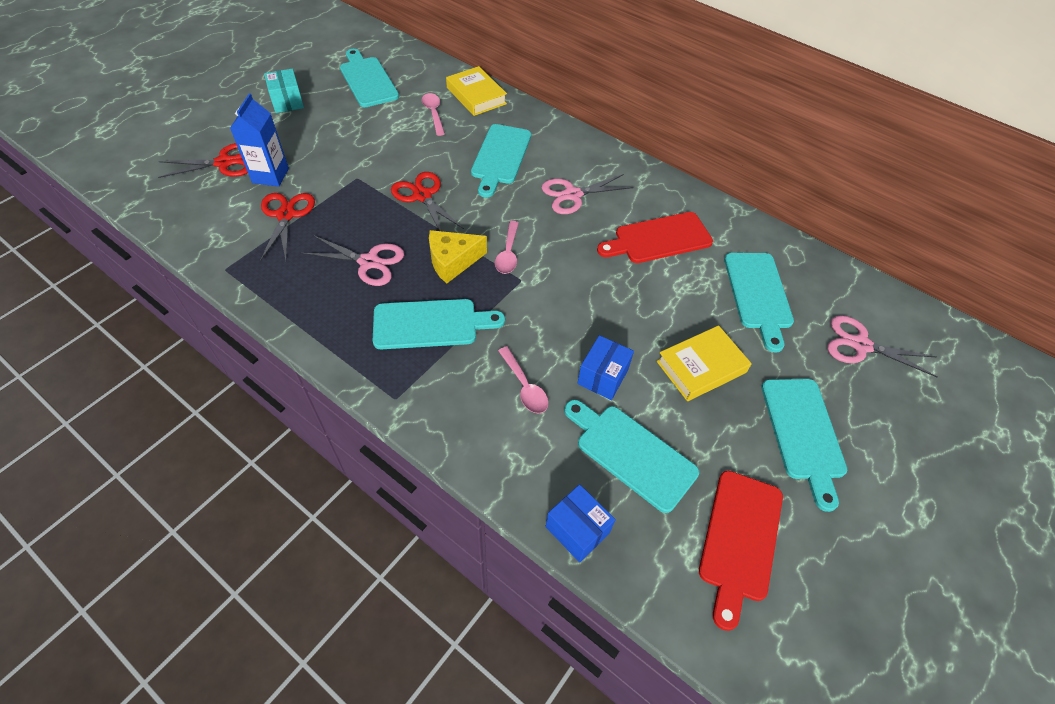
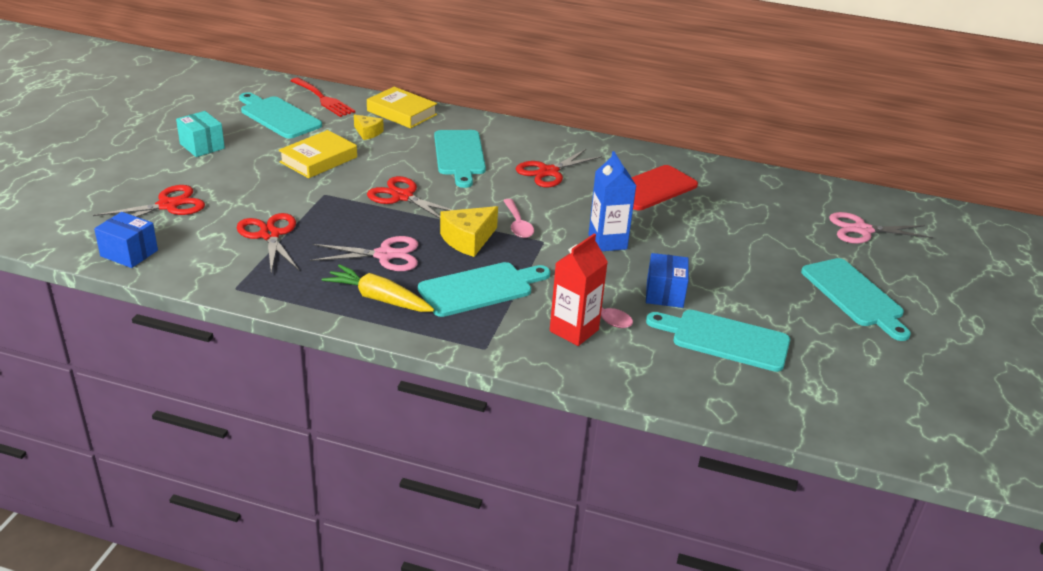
camera: 20 degrees left, 20 degrees down
blue carton [230,93,289,187] -> blue carton moved to [588,151,636,251]
pink spoon [422,93,445,136] -> yellow cheese [354,114,384,140]
pink scissors [542,174,634,214] -> red scissors [516,149,602,187]
blue box [546,484,616,562] -> blue box moved to [94,212,158,268]
yellow book [656,325,752,401] -> yellow book moved to [278,130,357,178]
red cutting board [699,471,783,631] -> none
turquoise cutting board [724,253,794,353] -> none
none -> red fork [290,78,355,117]
none -> yellow carrot [322,264,434,312]
none -> red carton [550,234,608,346]

